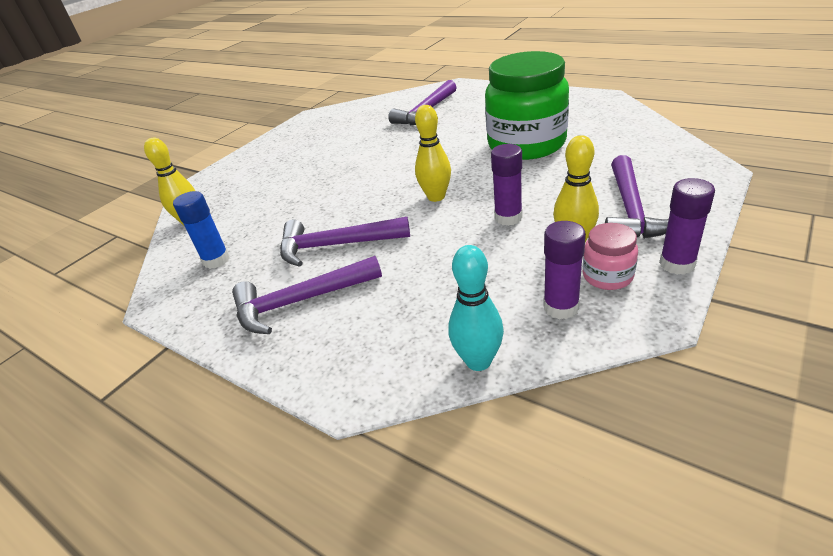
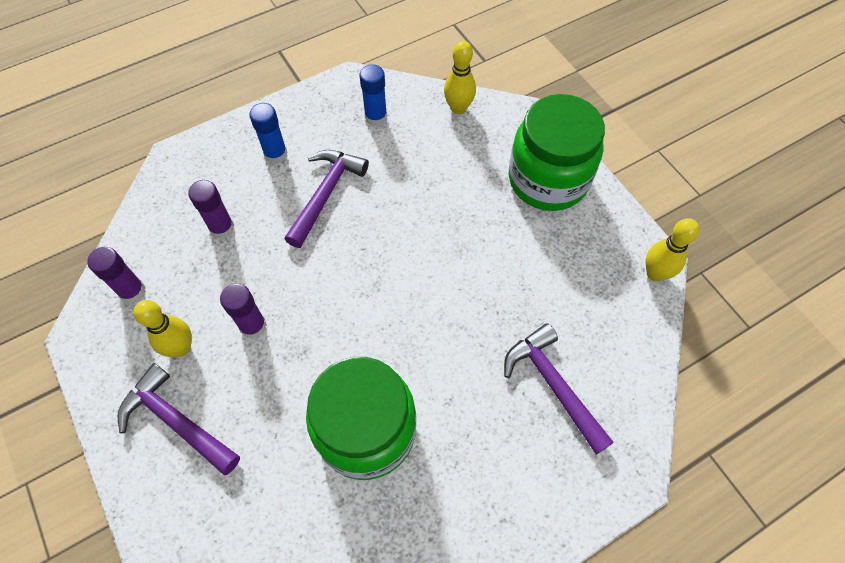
camera: 110 degrees right, 25 degrees up
purple hammer [232,256,382,334] -> blue glue stick [249,103,287,164]
yellow bowling pin [415,105,451,202] -> yellow bowling pin moved to [646,218,699,282]
turquoise bowling pin [448,245,504,371] -> none
pink jar [583,223,638,290] -> none
purple glue stick [659,178,715,275] -> purple glue stick moved to [188,180,234,239]
none -> green jar [509,94,605,211]

